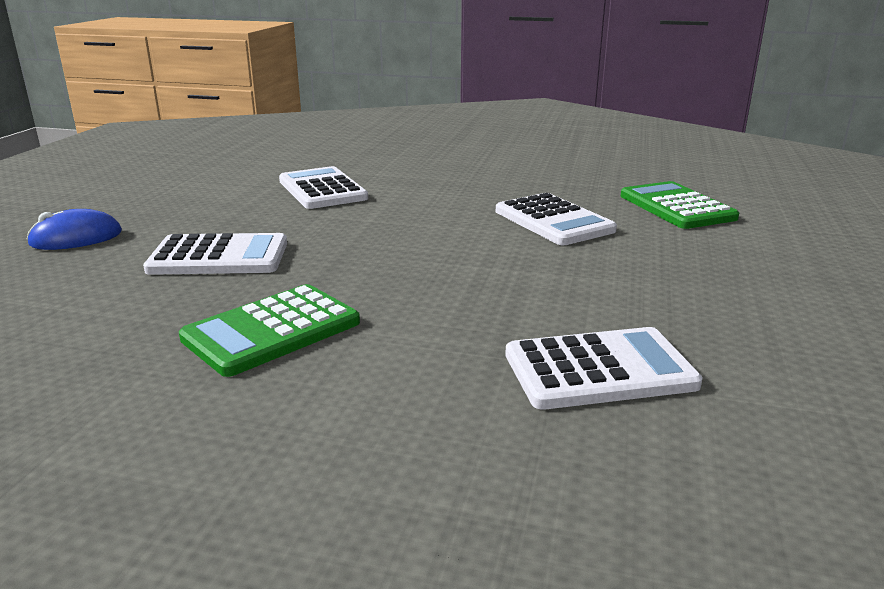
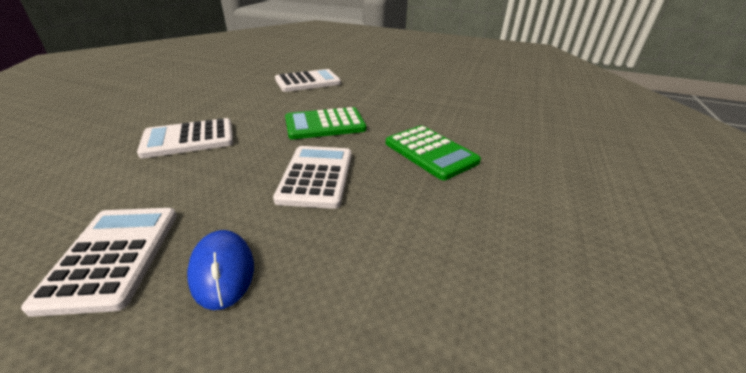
camera: 85 degrees left, 10 degrees up
white calculator [505,327,703,410] -> white calculator moved to [21,208,177,317]
green calculator [621,181,739,229] -> green calculator moved to [285,107,366,139]

